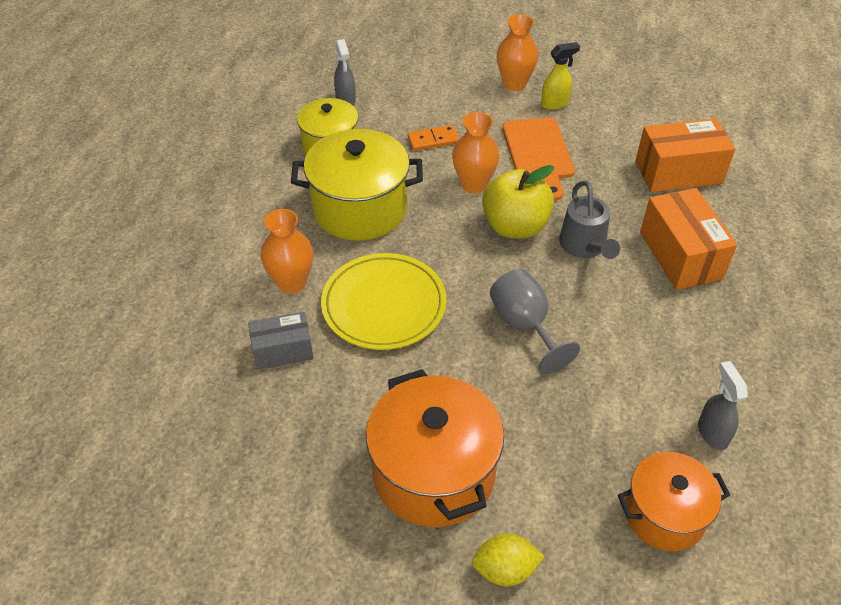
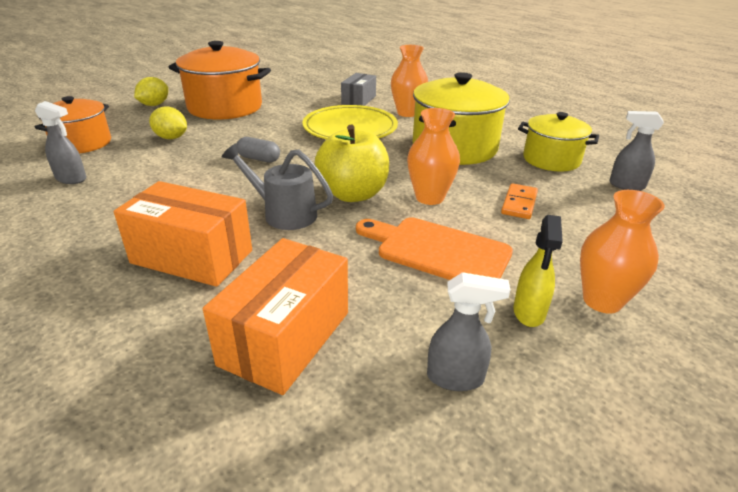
camera: 125 degrees right, 15 degrees down
grey goblet [490,269,580,374] -> grey capsule [237,137,280,163]
none -> yellow lemon [149,106,187,139]
none -> grey spray bottle [427,272,510,391]

